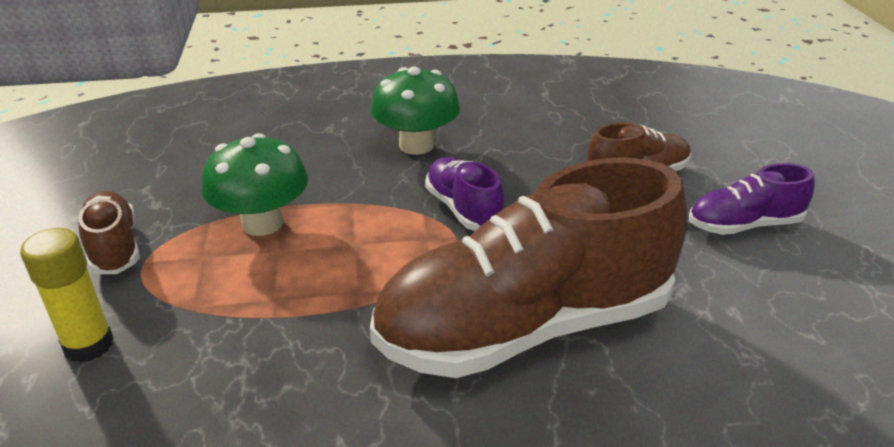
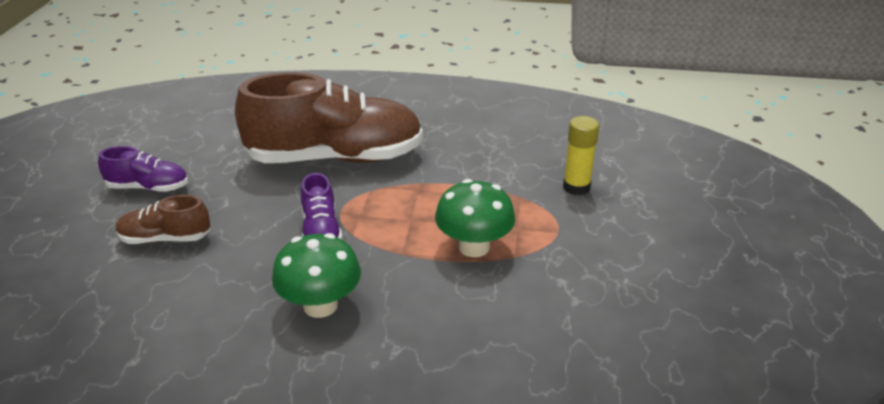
camera: 165 degrees left, 0 degrees up
brown shoe [78,191,140,274] -> none

